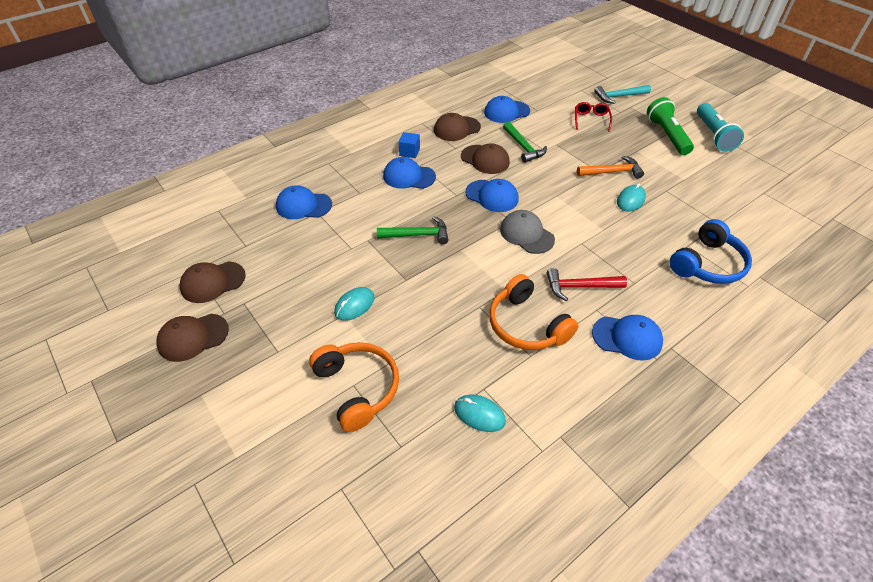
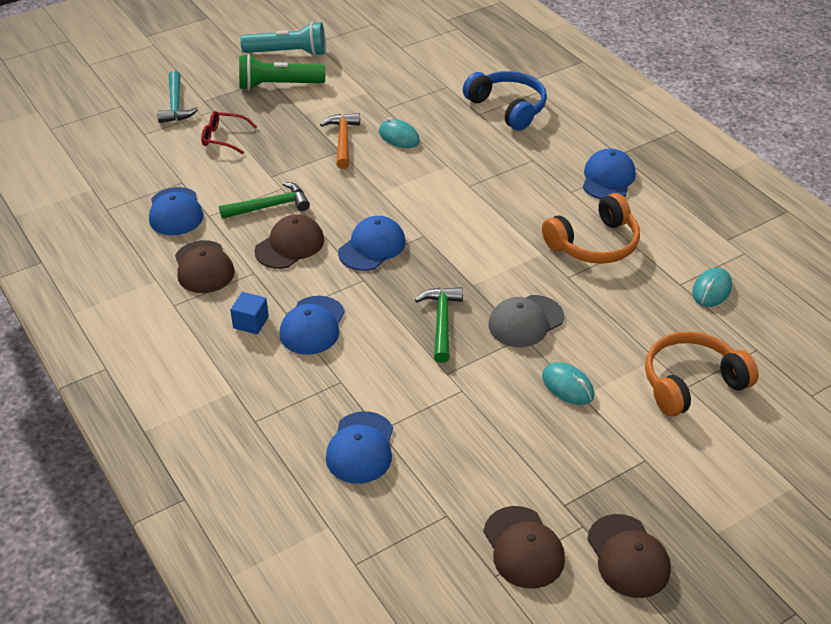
camera: 85 degrees left, 5 degrees down
grey cap [500,210,555,254] -> grey cap moved to [488,295,564,347]
red hammer [547,268,627,301] -> none

